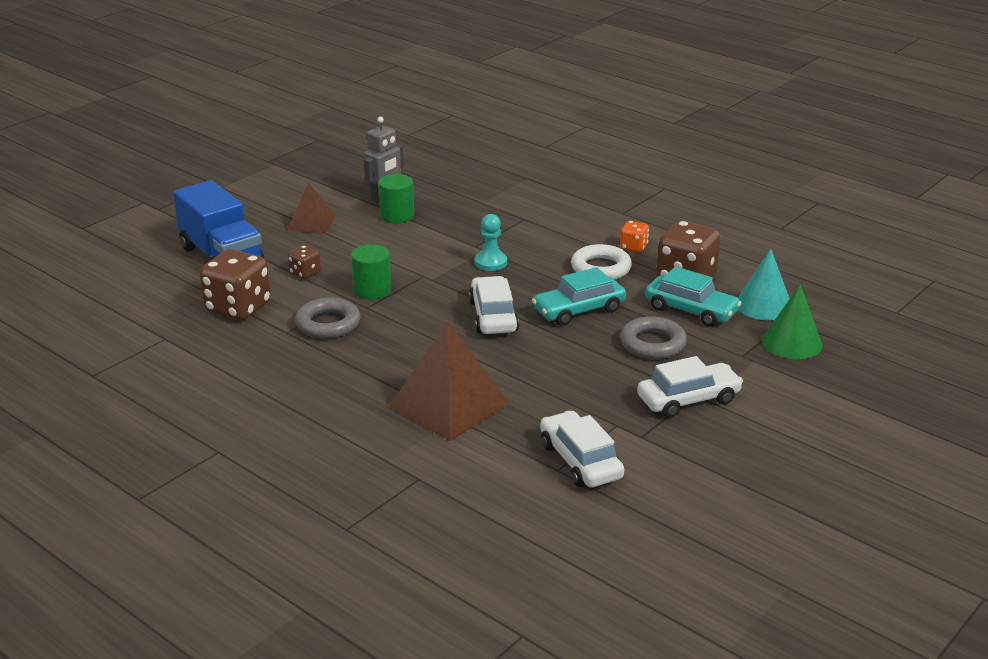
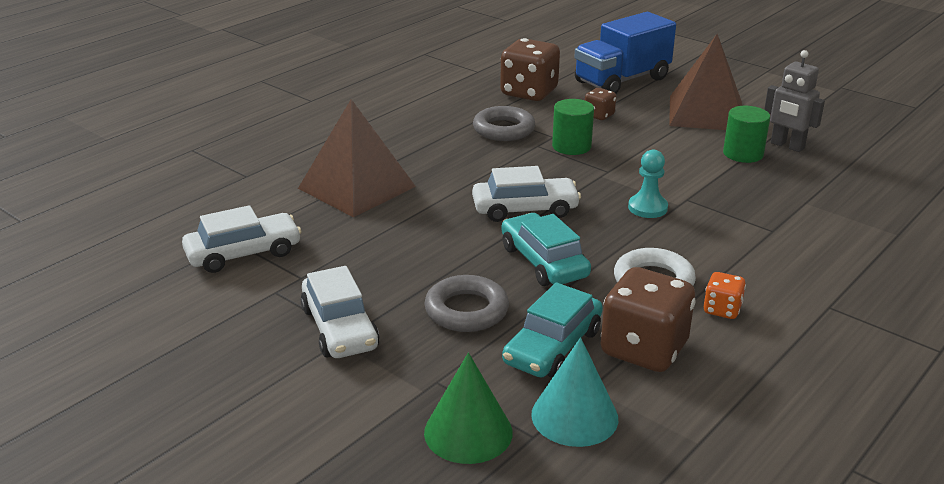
camera: 90 degrees right, 0 degrees up
brown pyramid [287,183,335,234] -> brown pyramid [669,34,742,130], size x1.75

